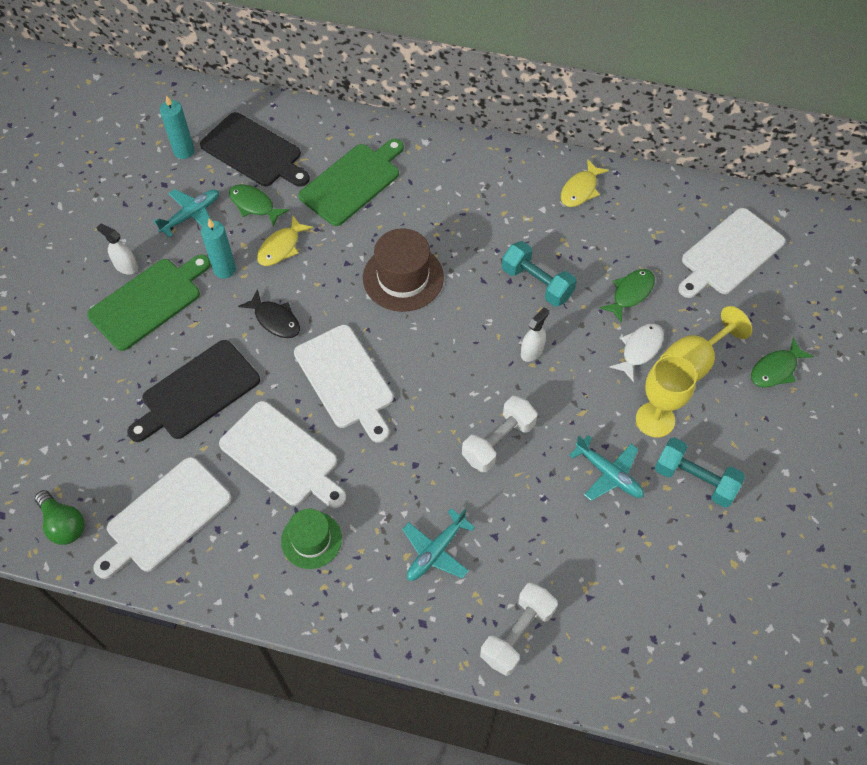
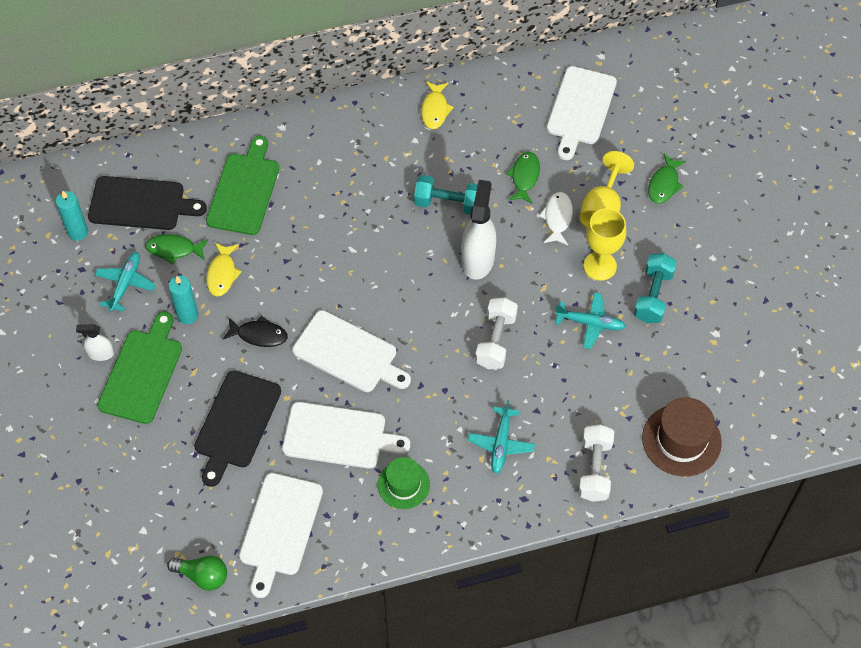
camera: 30 degrees left, 0 degrees up
brown hat [363,228,444,312] -> brown hat moved to [642,397,722,476]
white spray bottle [521,307,549,362] -> white spray bottle [461,180,496,280], size x1.95
turquoise dumbbell [655,437,745,508] -> turquoise dumbbell turned 75 degrees counterclockwise [634,253,677,323]

